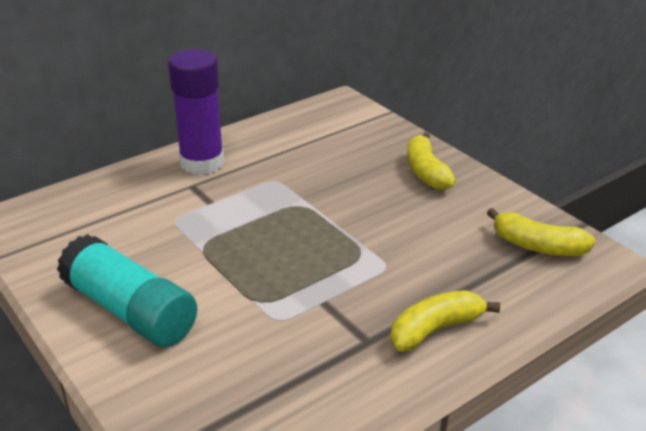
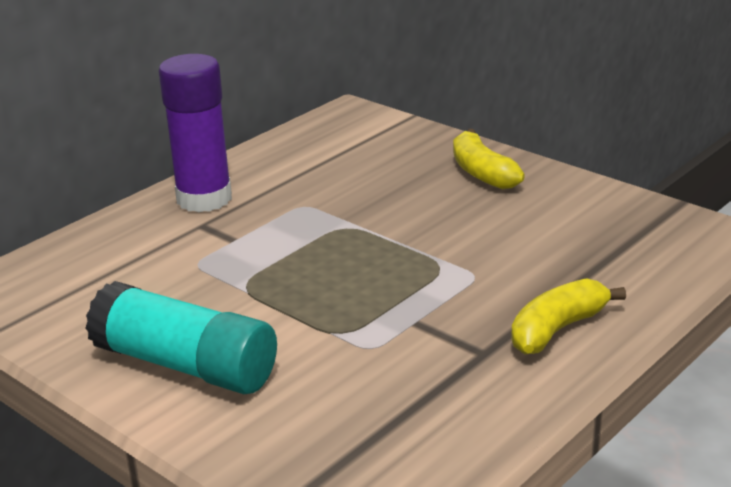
camera: 10 degrees left, 5 degrees down
yellow banana [487,208,596,256] -> none

